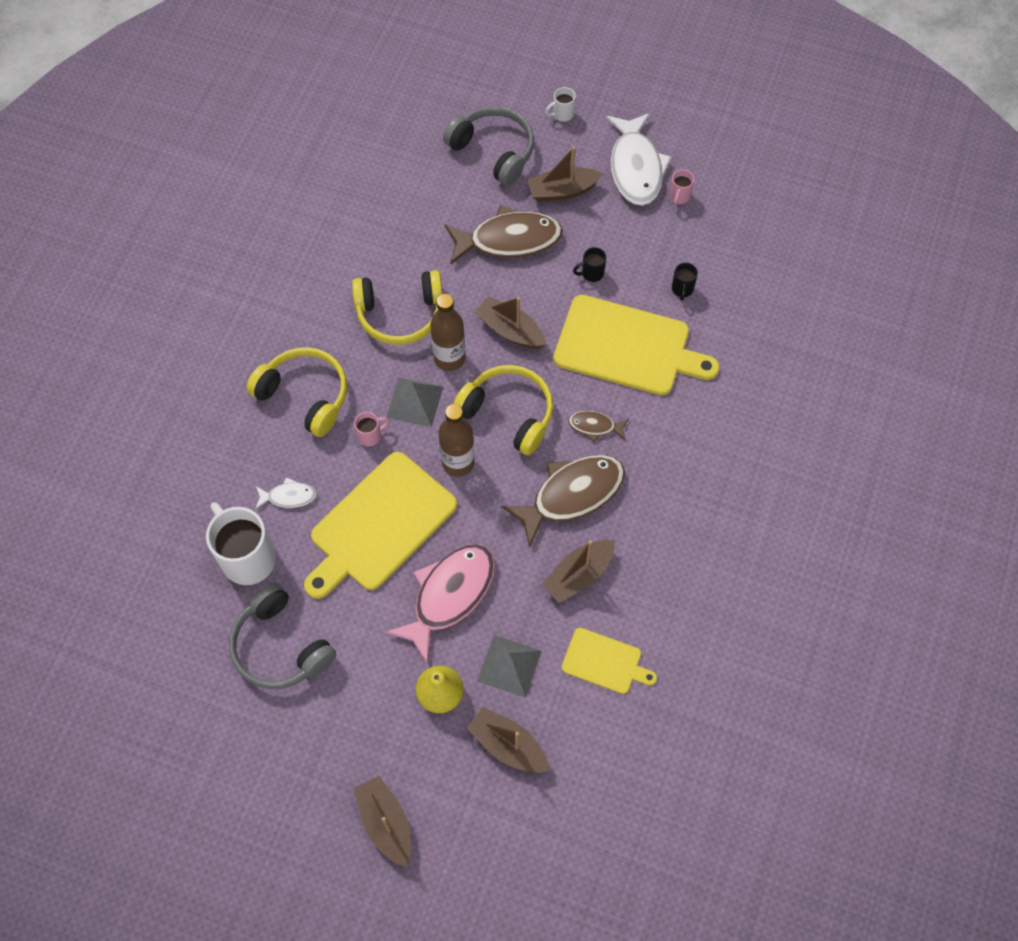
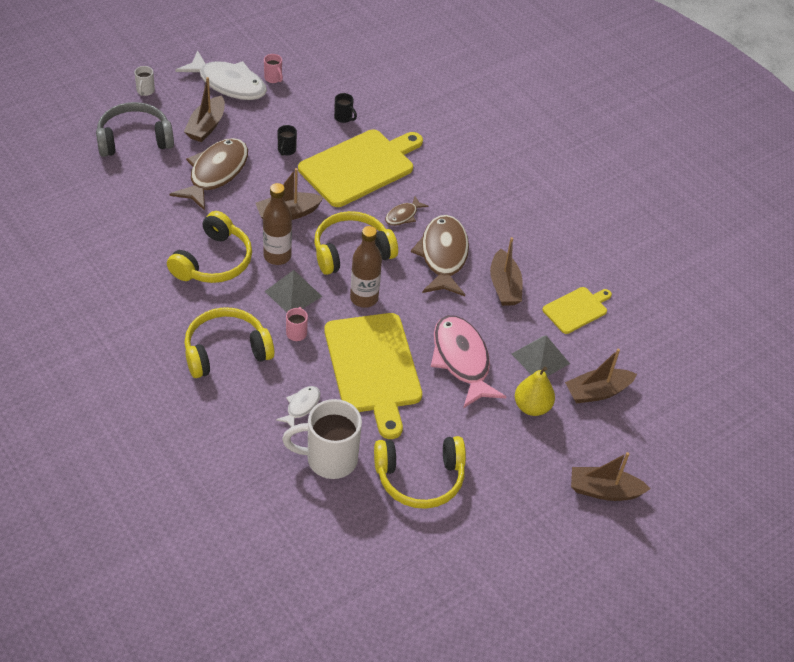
camera: 60 degrees left, 15 degrees down
grey headphones [229,582,336,689] -> yellow headphones [374,436,466,509]

